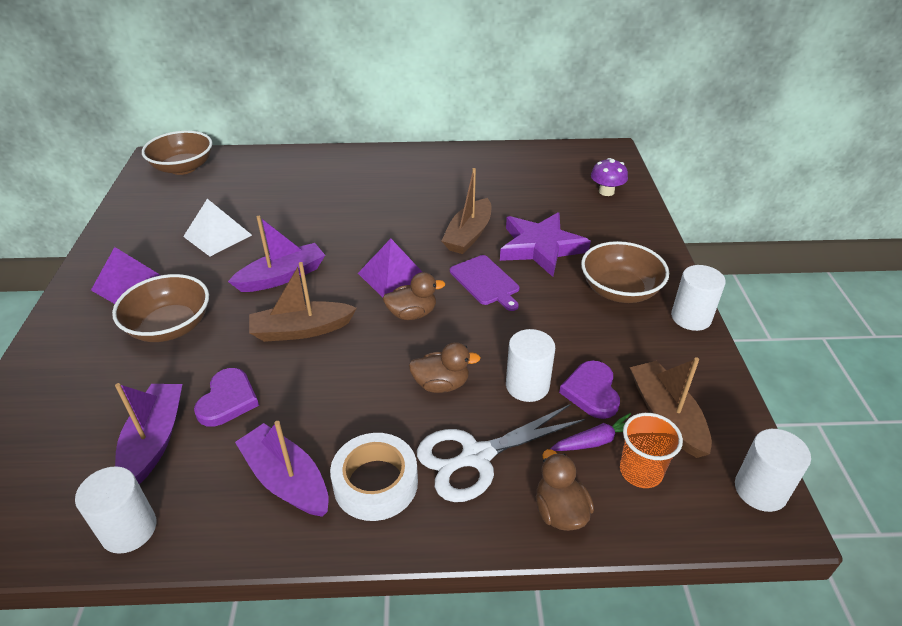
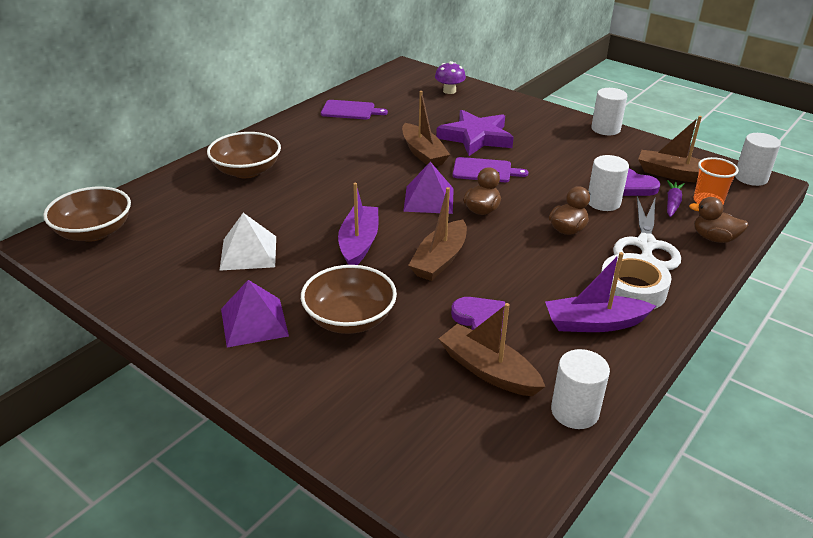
camera: 50 degrees left, 5 degrees down
purple boat [115,383,182,484] -> brown boat [438,303,545,396]
brown bowl [581,241,669,303] -> brown bowl moved to [207,132,281,178]
none -> purple cutting board [321,100,388,119]

